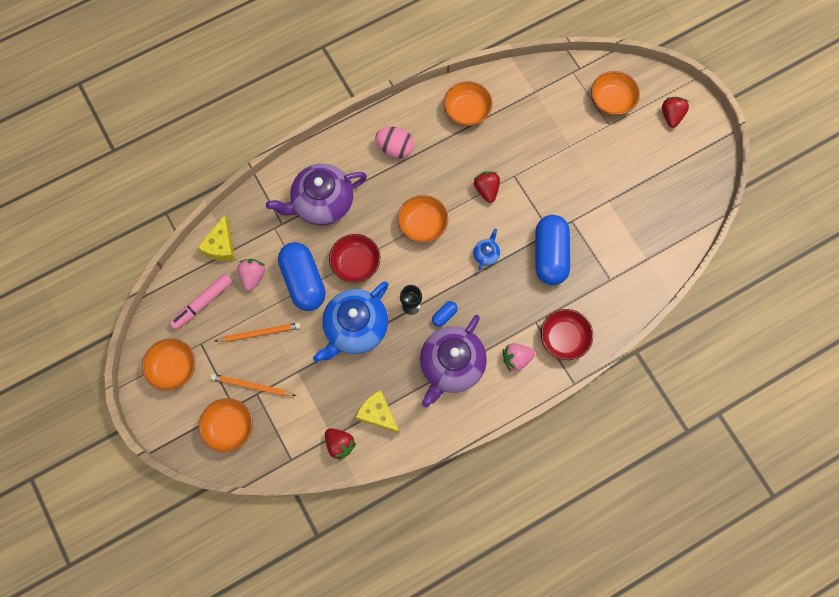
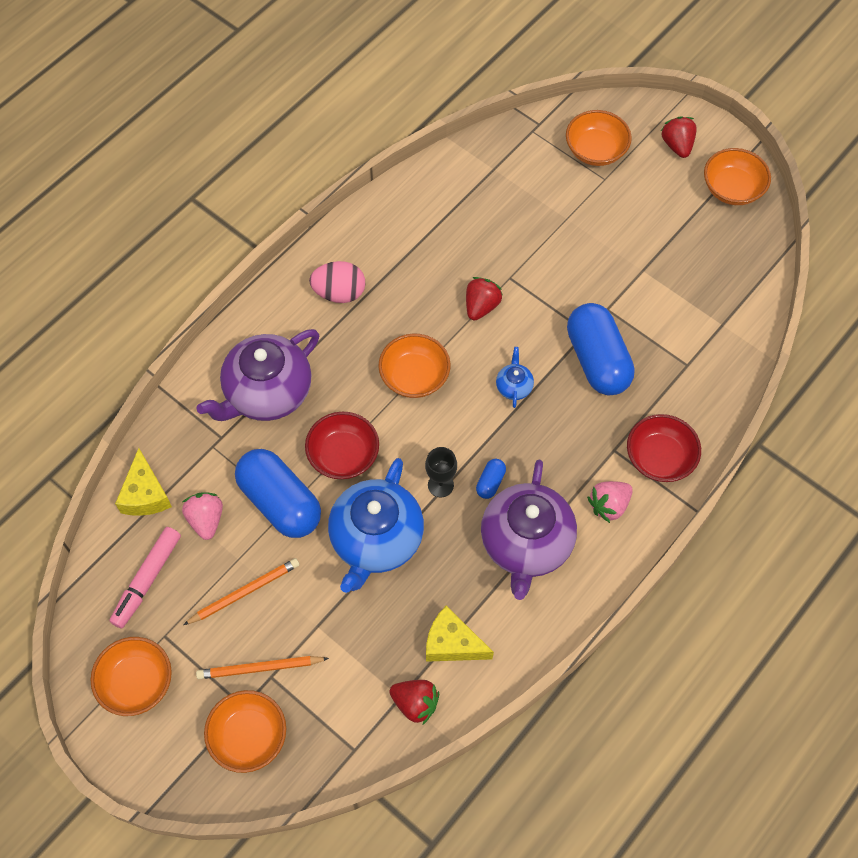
camera: 20 degrees left, 10 degrees down
orange bowl [444,81,492,126] -> orange bowl moved to [704,148,771,205]
red strawberry [474,171,500,203] -> red strawberry turned 60 degrees clockwise [466,277,503,320]

